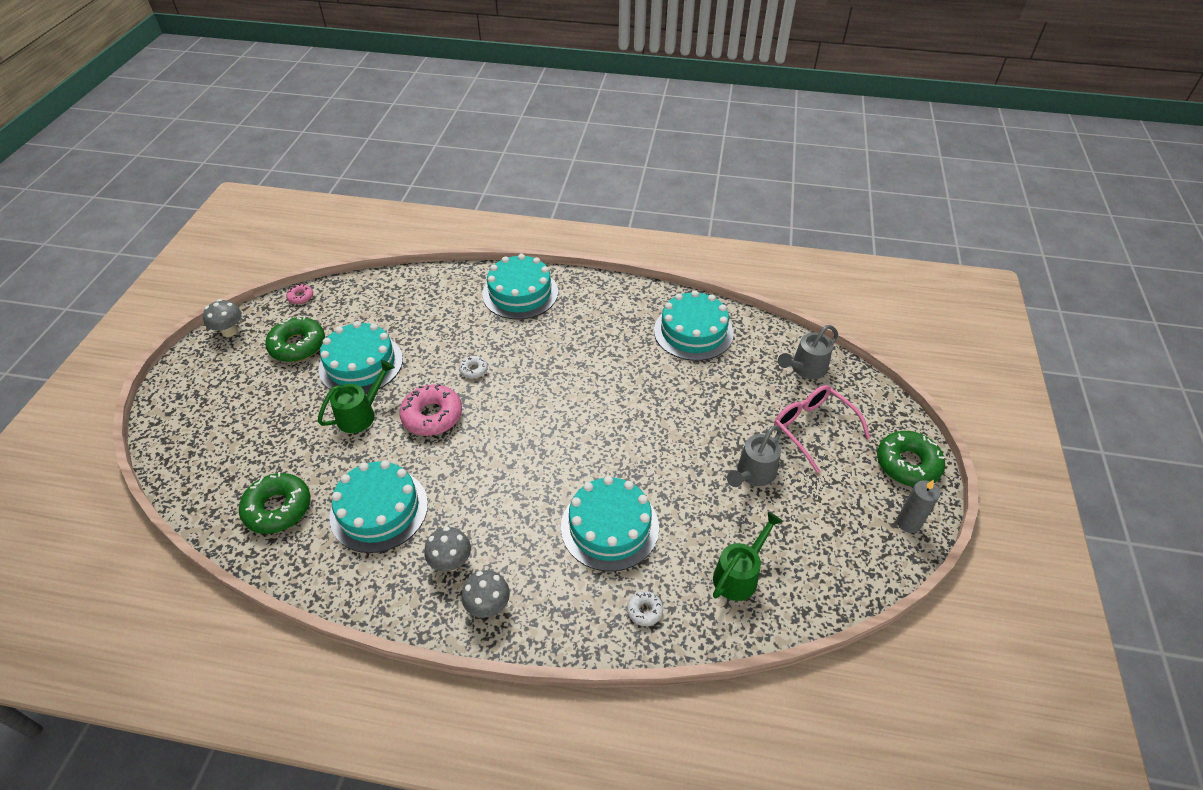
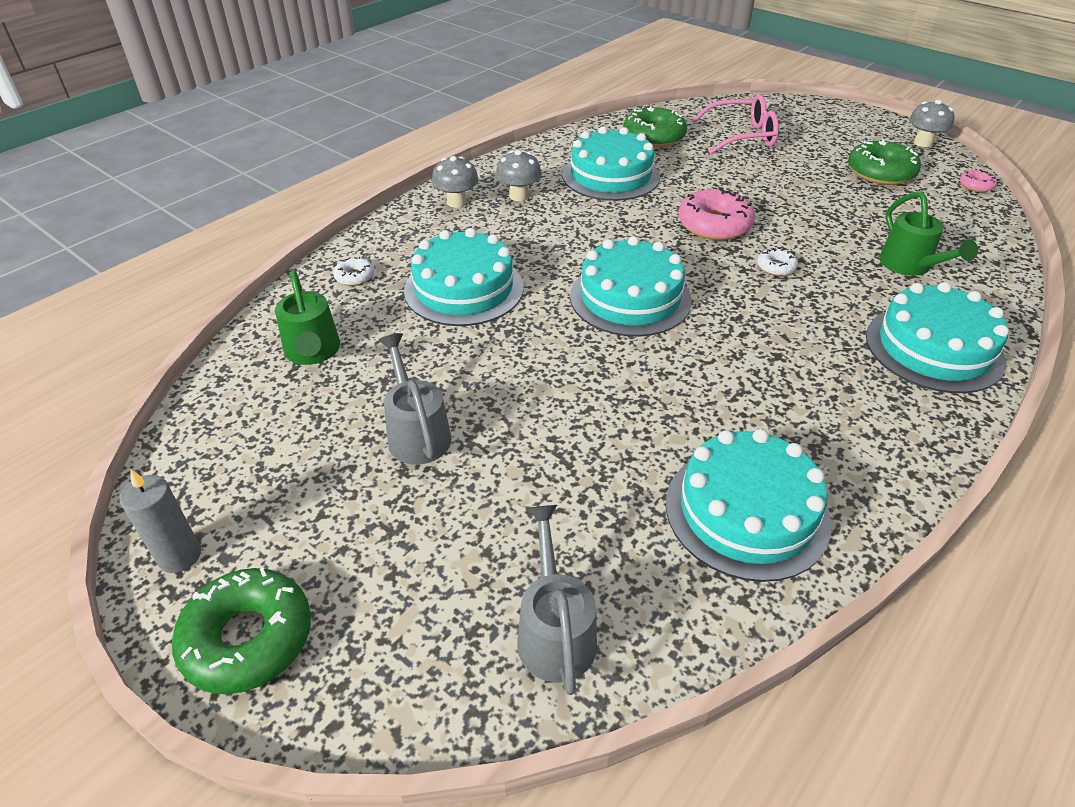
camera: 120 degrees right, 5 degrees down
green watering can [317,360,395,433] -> green watering can moved to [879,191,978,276]
turquoise cake [318,321,403,394] -> turquoise cake moved to [570,236,692,337]
pink glasses [774,385,870,473] -> pink glasses moved to [692,94,779,154]

